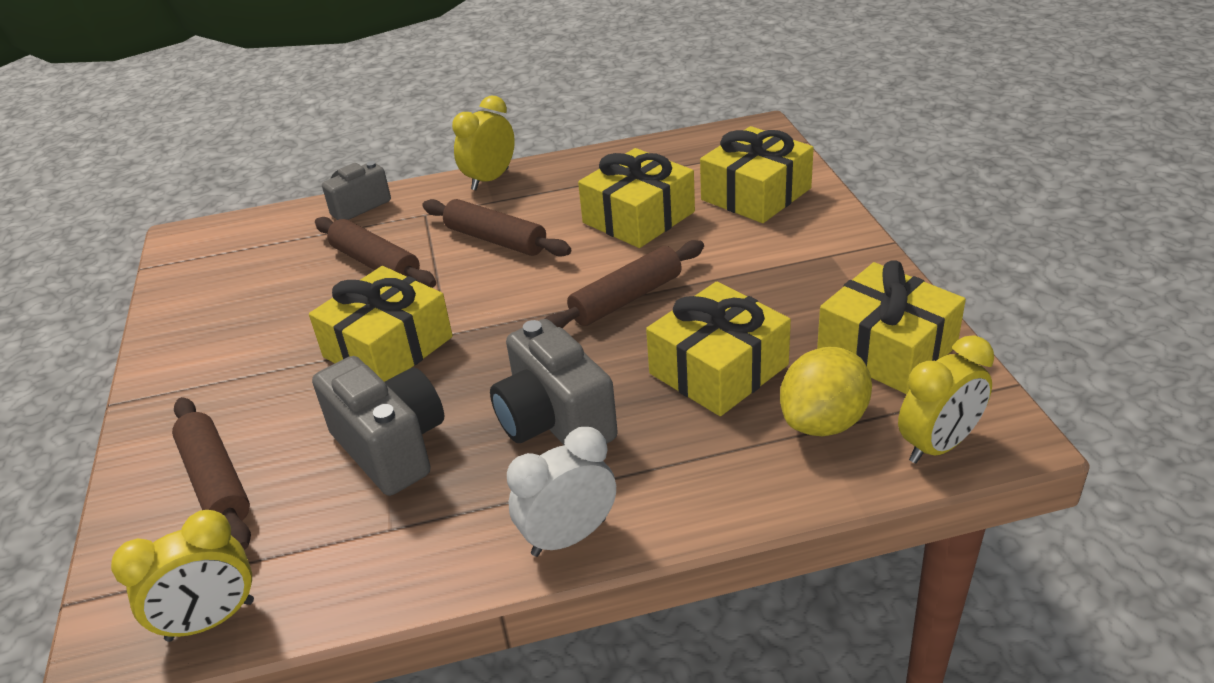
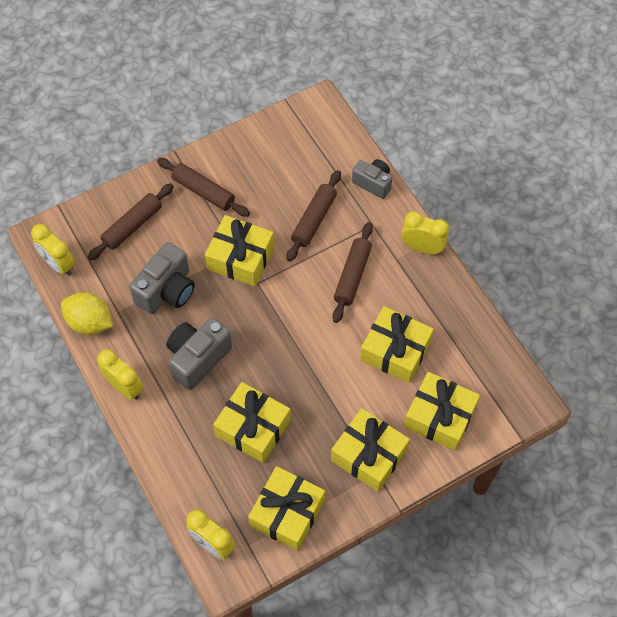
camera: 70 degrees right, 25 degrees up
white clock [507,427,616,557] -> yellow clock [98,349,143,400]
brown rolling pin [545,240,704,328] -> brown rolling pin moved to [157,158,250,217]
yellow lemon [780,347,872,436] -> yellow lemon moved to [61,292,113,335]
none -> yellow gift [331,408,410,492]

